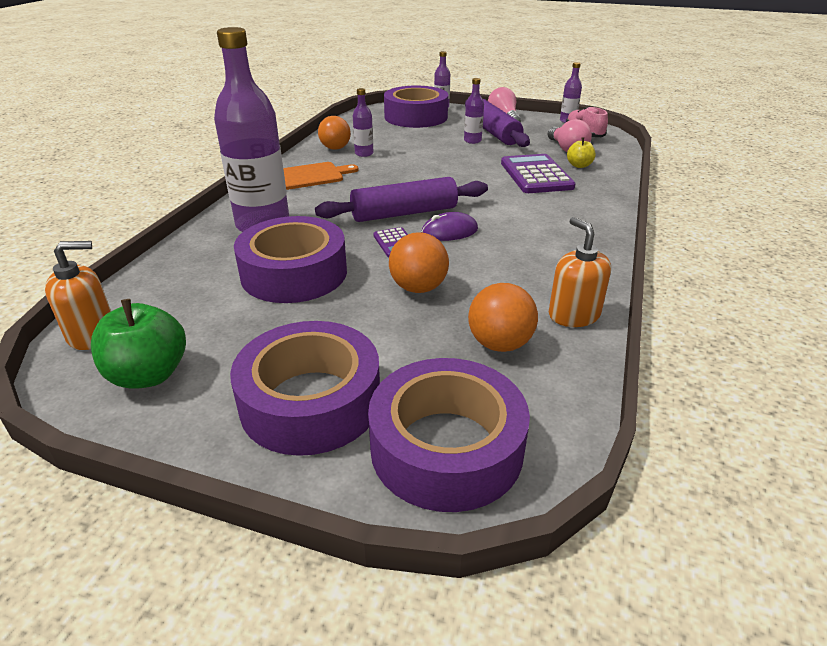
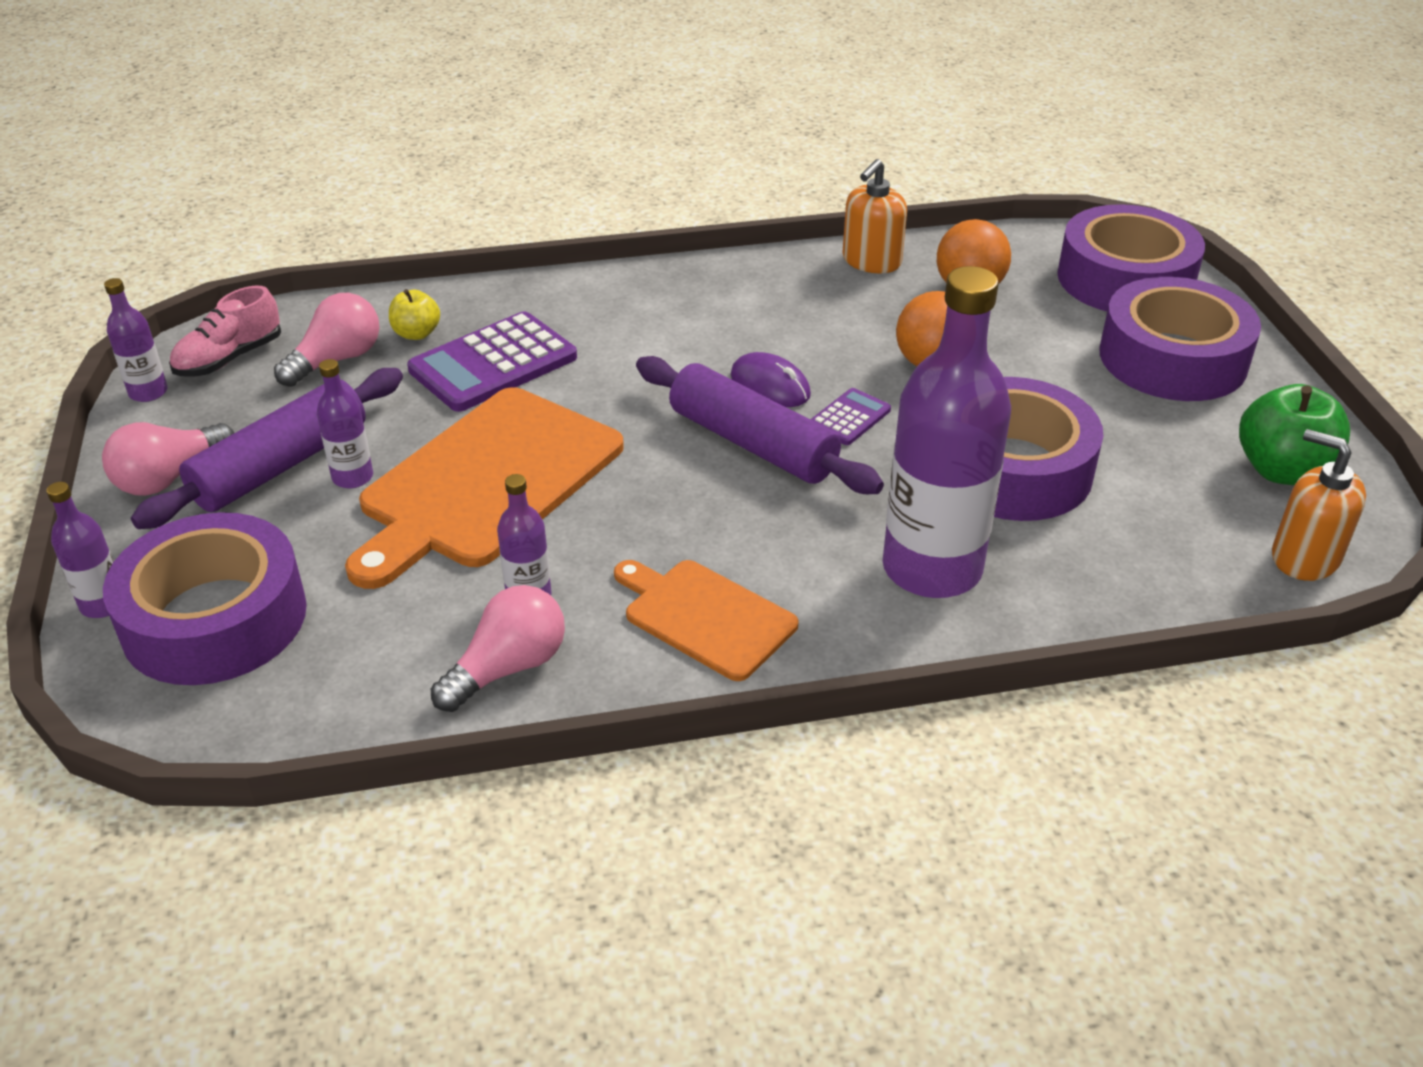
camera: 120 degrees left, 5 degrees up
orange light bulb [318,116,351,150] -> pink light bulb [431,585,565,712]
none -> orange cutting board [345,387,624,589]

